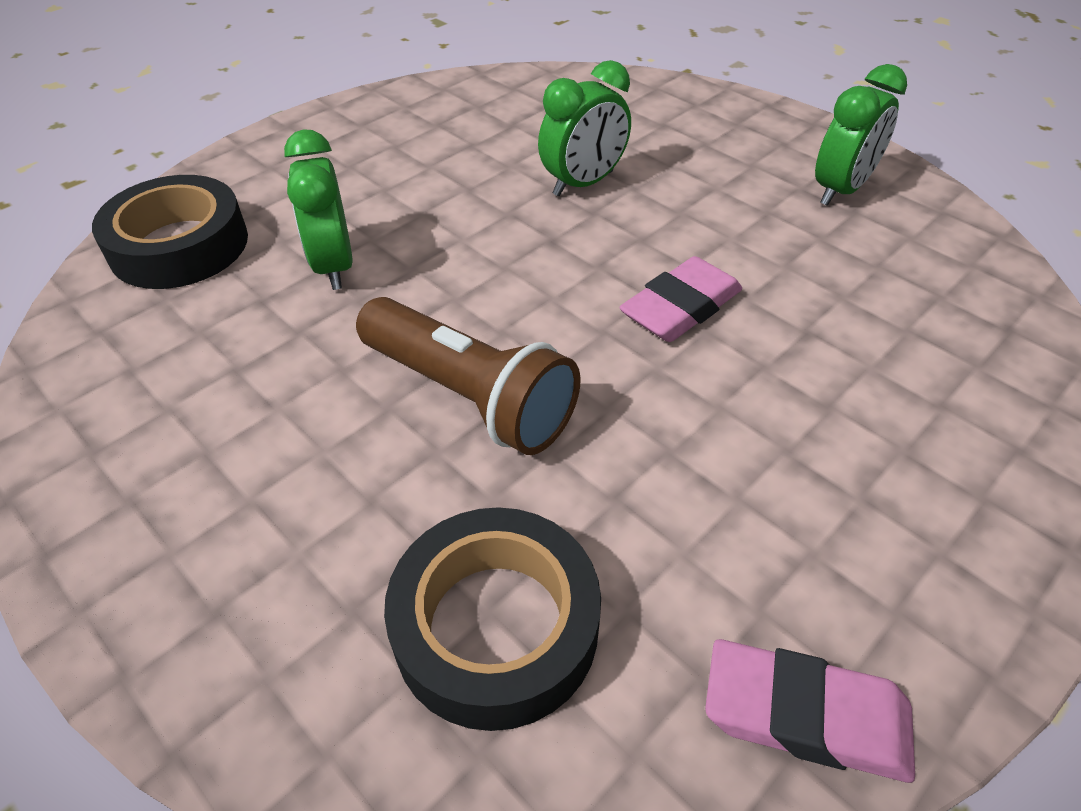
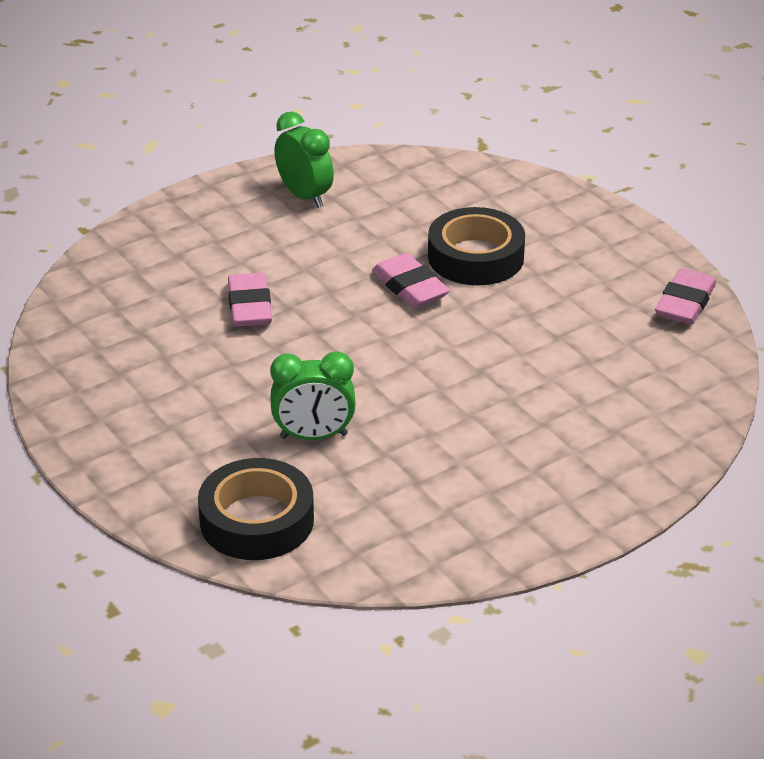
camera: 80 degrees left, 10 degrees down
brown flashlight [356,297,580,455] -> none
black tape [384,507,601,731] -> black tape moved to [428,207,525,285]
green clock [538,60,631,196] -> pink eraser [228,272,272,327]

